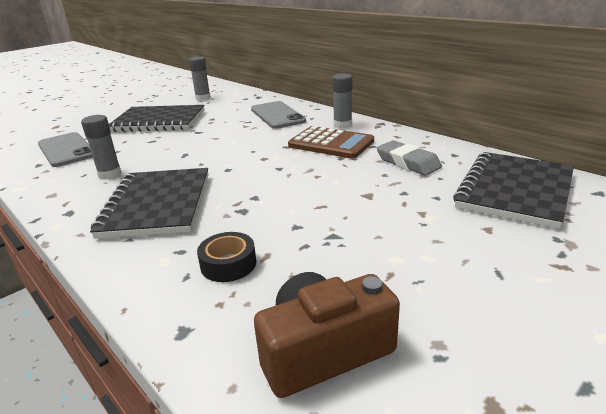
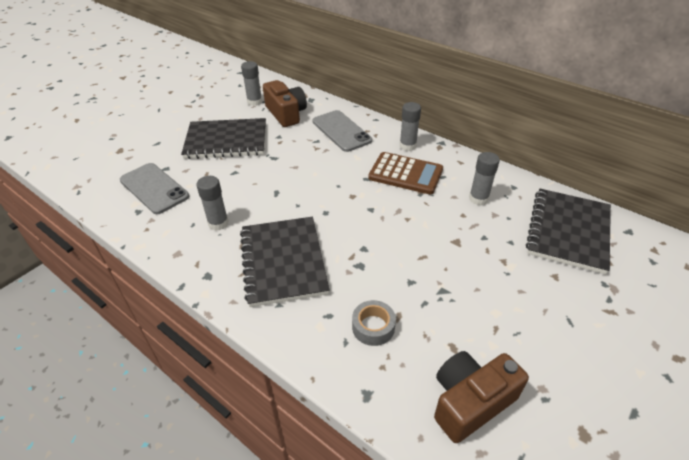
camera: 10 degrees left, 15 degrees up
black tape [197,232,256,282] -> grey tape [352,300,396,346]
grey eraser [377,140,442,175] -> grey glue stick [469,152,500,205]
none -> brown camera [263,80,307,127]

